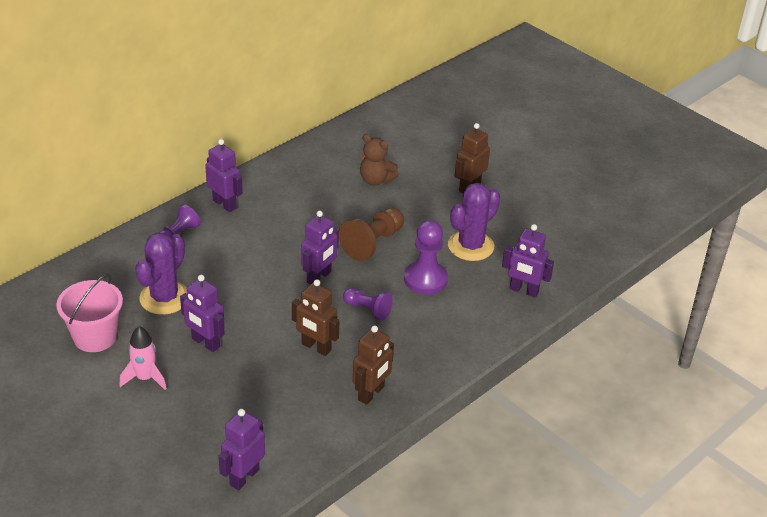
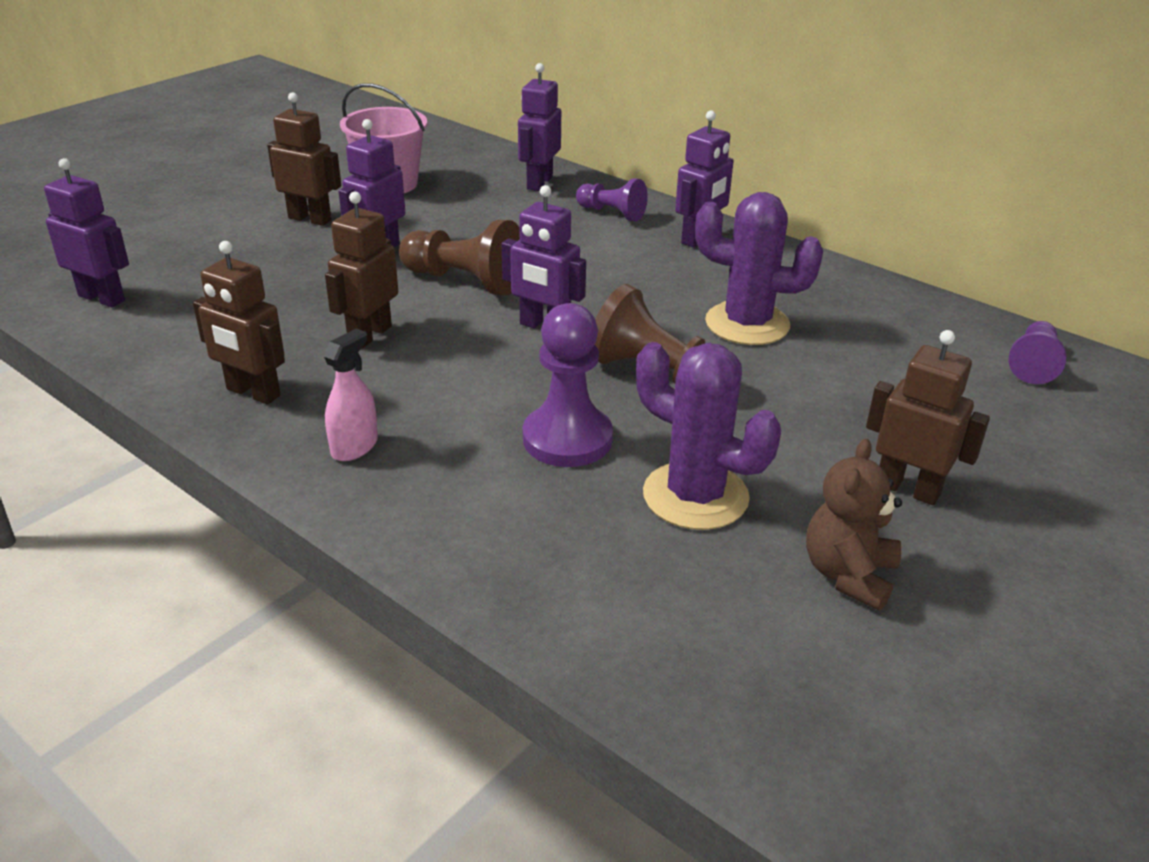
camera: 85 degrees right, 5 degrees down
pink rocket [119,326,167,390] -> brown robot [267,92,341,226]
purple cactus [135,233,187,315] -> purple cactus moved to [695,192,823,345]
purple pawn [343,288,393,321] -> purple pawn moved to [1009,321,1066,384]
brown teddy bear [360,134,399,186] -> brown teddy bear moved to [806,439,902,611]
purple robot [502,224,554,297] -> purple robot moved to [518,63,561,191]
none -> pink spray bottle [324,328,378,461]
none -> brown pawn [399,220,520,296]

